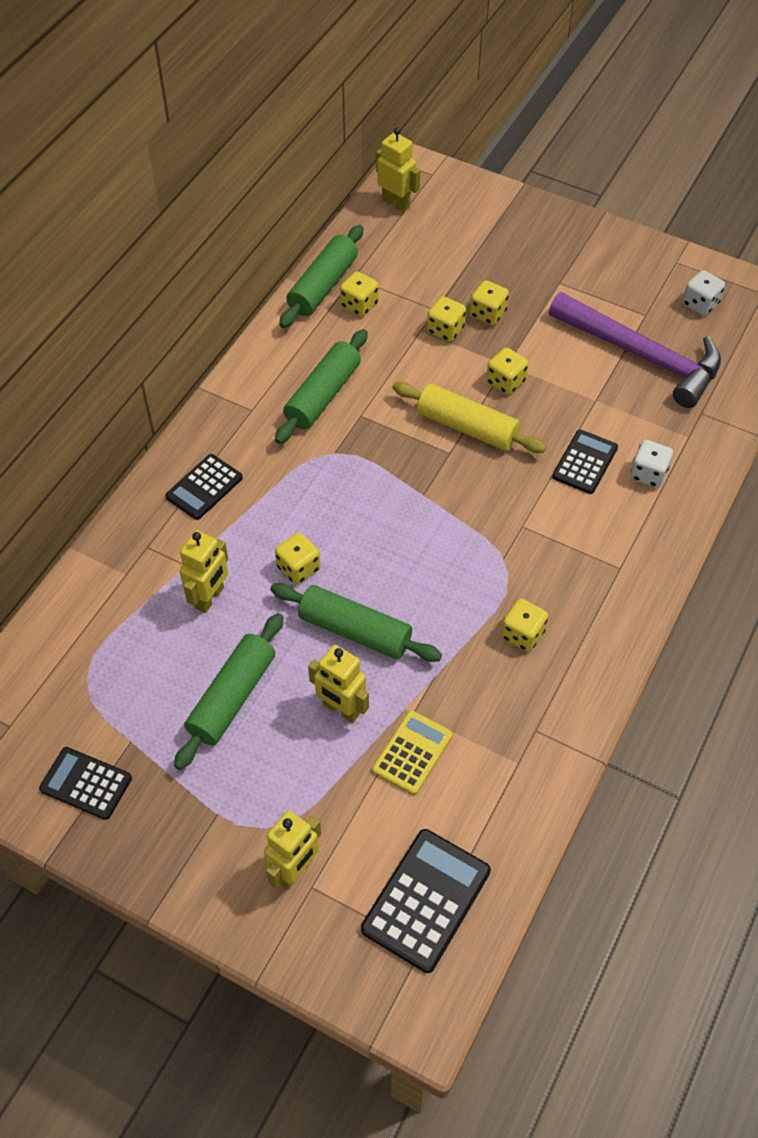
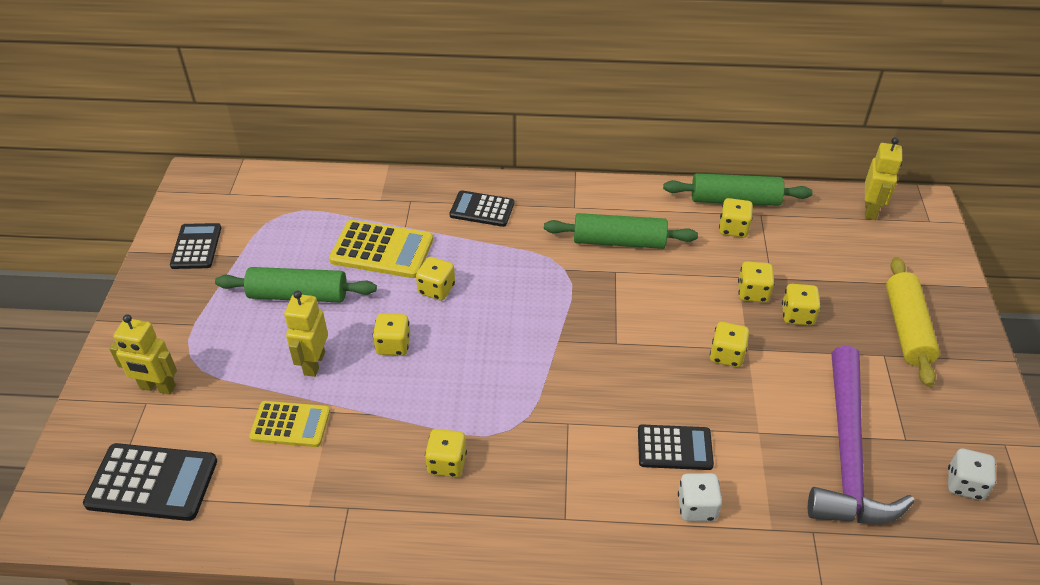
camera: 65 degrees right, 10 degrees down
yellow robot [180,531,228,613] -> yellow calculator [329,220,433,278]
green rolling pin [270,583,442,662] -> yellow dice [373,313,410,356]
yellow rolling pin [392,382,546,453] -> yellow rolling pin moved to [886,257,940,387]

